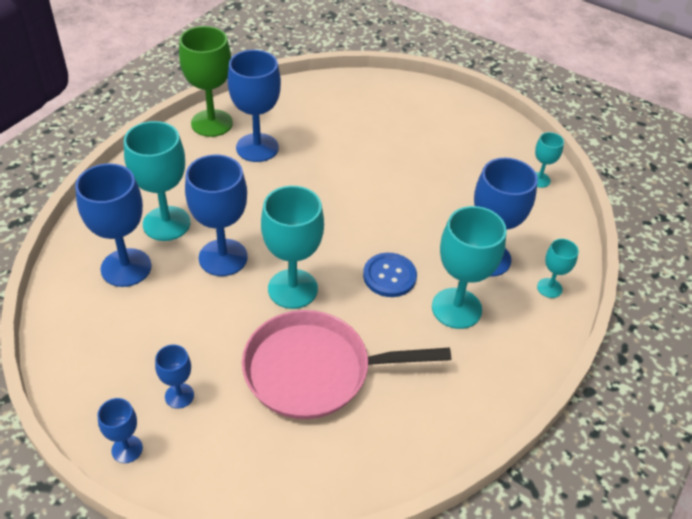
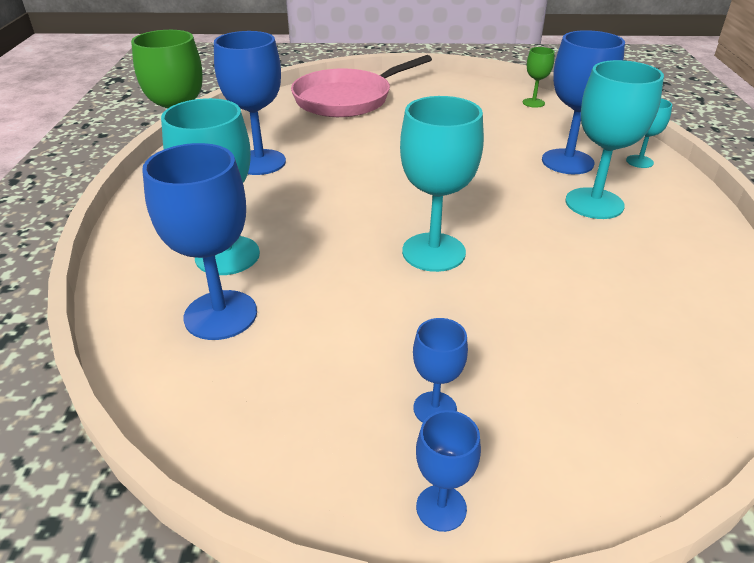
camera: 30 degrees left, 10 degrees down
blue goblet [185,155,248,276] -> none
pink pan [242,310,451,419] -> pink pan moved to [291,55,432,117]
blue button [363,253,417,297] -> none
turquoise goblet [535,132,564,188] -> green goblet [523,47,555,108]

